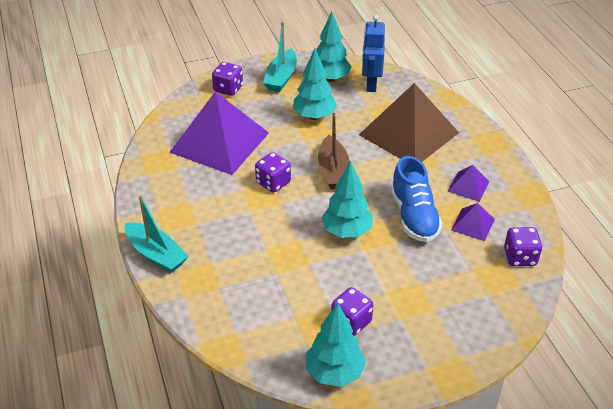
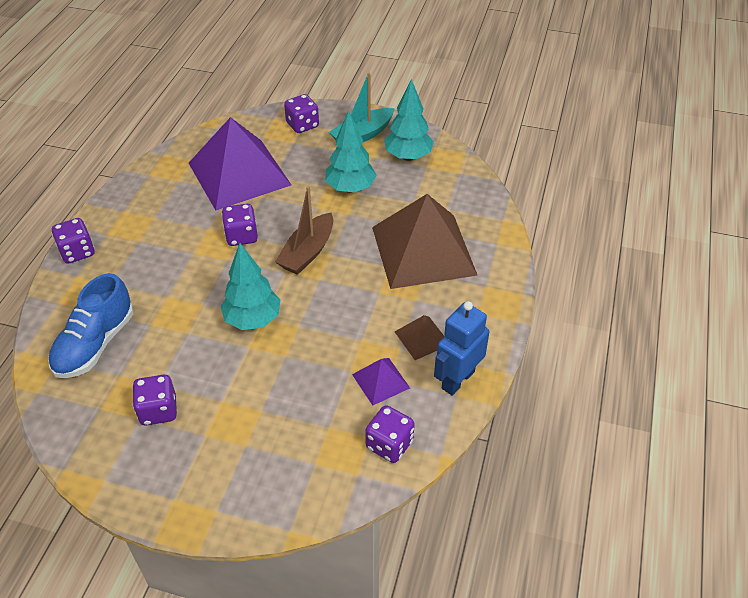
camera: 35 degrees right, 5 degrees up
turquoise boat [125,195,189,273] -> purple dice [51,218,95,263]
turquoise tree [306,302,366,387] -> none
blue robot [362,14,385,92] -> blue robot moved to [434,301,489,396]
blue shoe [391,156,442,242] -> blue shoe moved to [48,273,134,378]
purple pyramid [447,165,490,201] -> brown pyramid [395,315,444,360]

